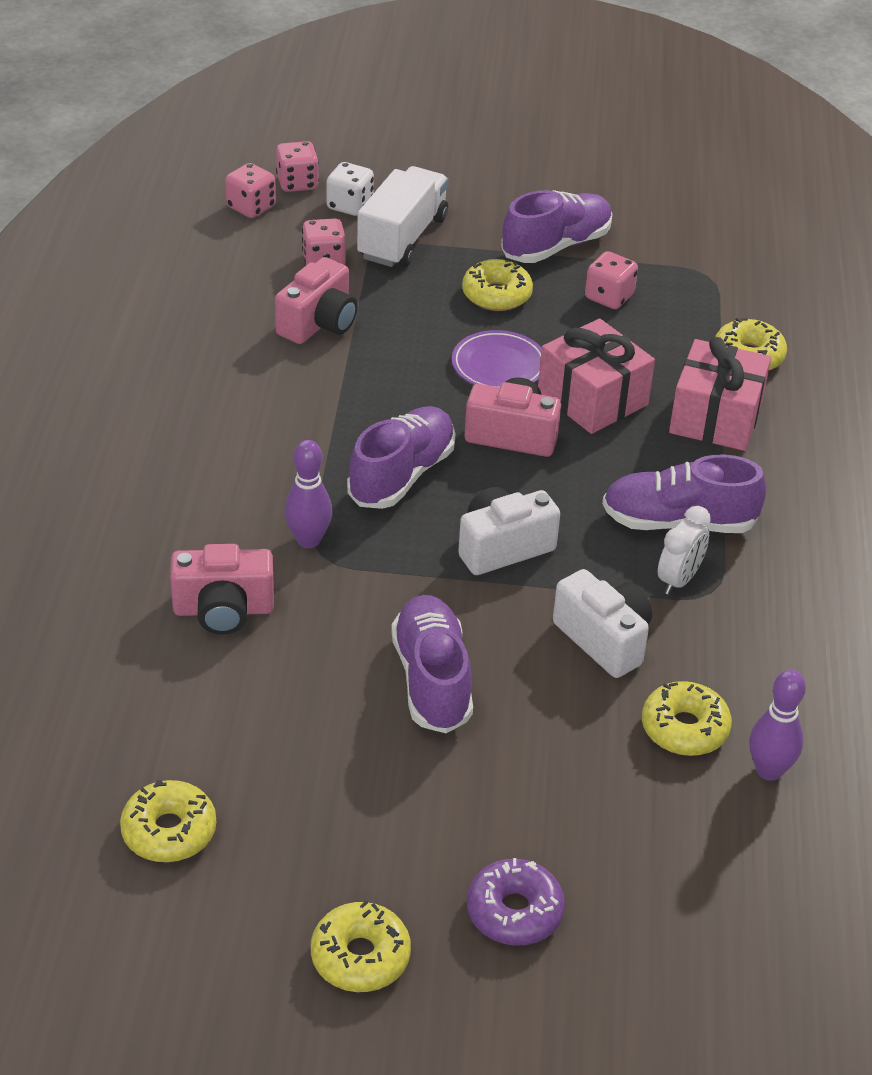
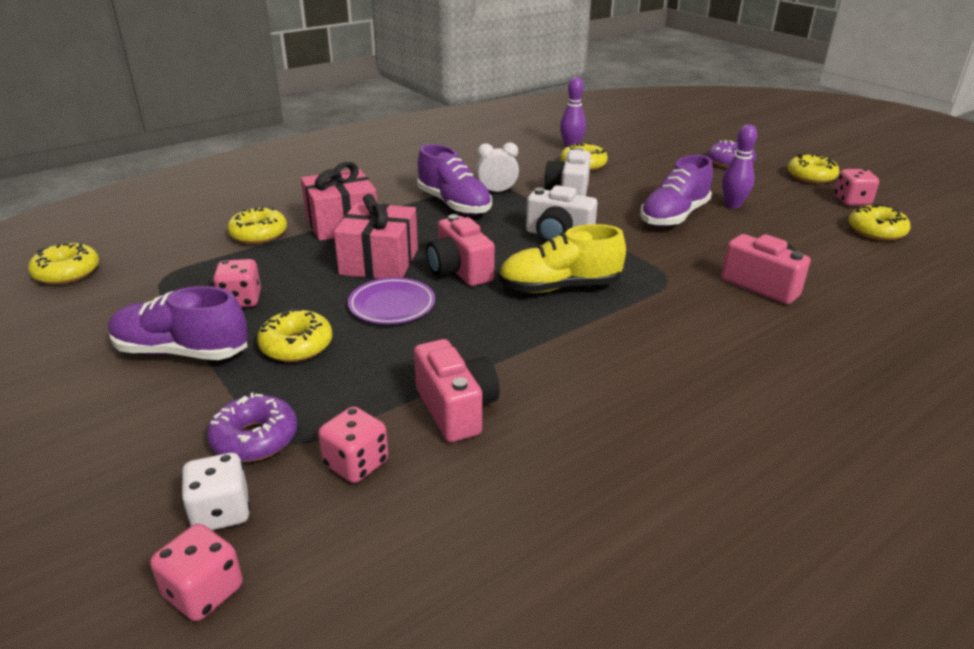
camera: 130 degrees left, 10 degrees down
pink dice [225,163,276,218] -> pink dice moved to [835,169,879,206]
pink camera [275,257,358,344] -> pink camera turned 75 degrees clockwise [414,339,500,442]
purple bowling pin [284,440,332,548] -> purple bowling pin moved to [722,125,757,208]
purple shoe [347,406,456,509] -> yellow shoe [499,224,626,293]
white truck [357,166,448,267] -> purple donut [207,393,297,462]
none -> yellow donut [28,243,99,285]

